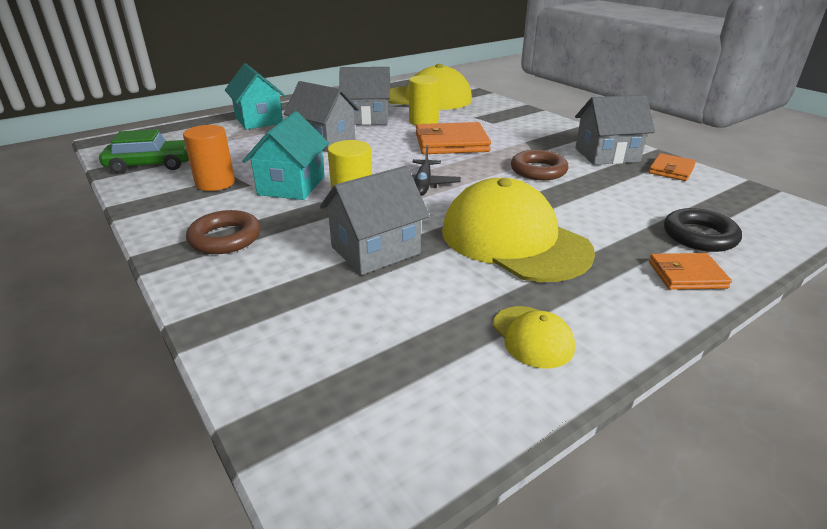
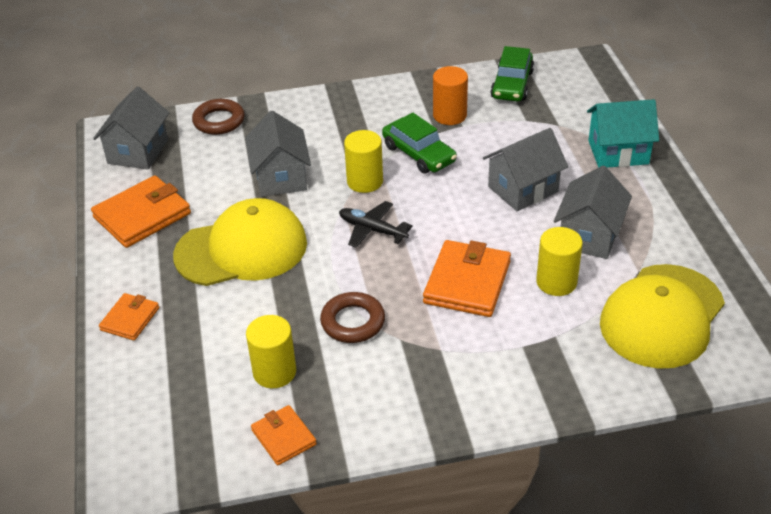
camera: 115 degrees right, 10 degrees up
brown ring [186,210,261,254] -> brown ring moved to [192,99,245,135]
turquoise house [243,111,329,200] -> green car [382,113,457,174]
yellow cap [493,306,575,369] -> orange wallet [91,176,191,248]
grey house [575,95,655,165] -> grey house moved to [93,87,169,170]
black ring [664,208,742,252] -> none
none -> yellow cylinder [246,315,296,388]

